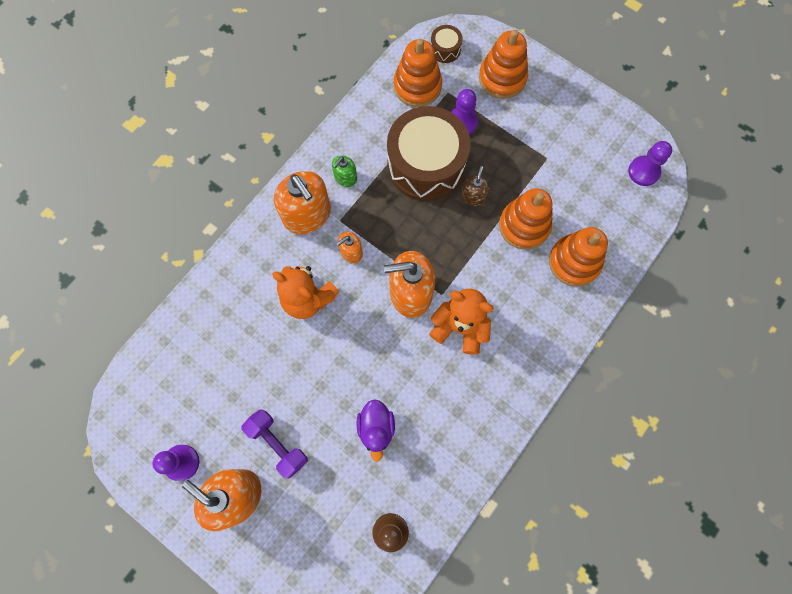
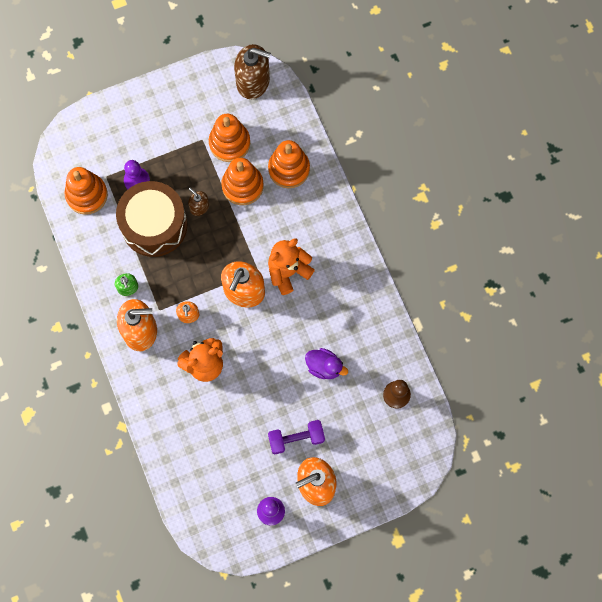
camera: 60 degrees left, 0 degrees up
brown drum [431,25,463,63] -> none
orange stacking toy [479,30,528,99] -> orange stacking toy moved to [209,114,250,162]
purple pawn [628,141,672,186] -> brown soap dispenser [234,44,271,99]

